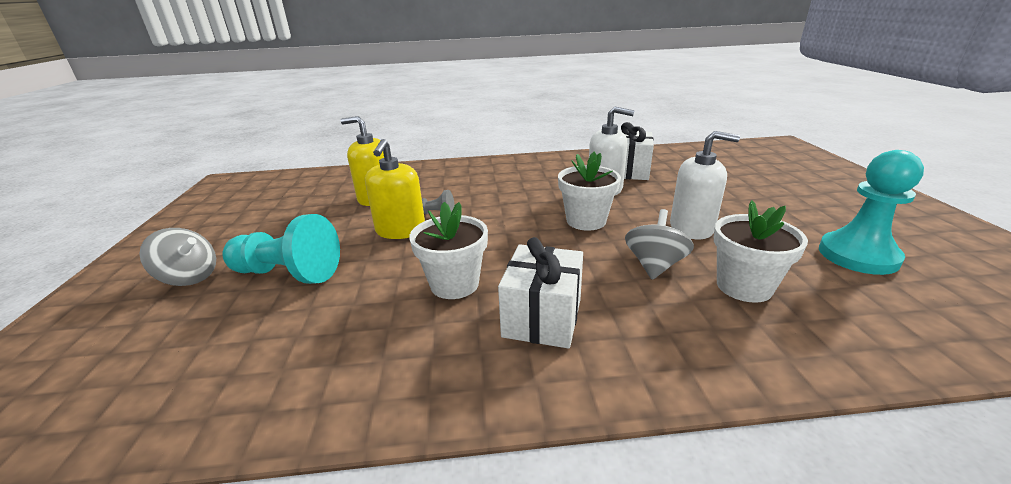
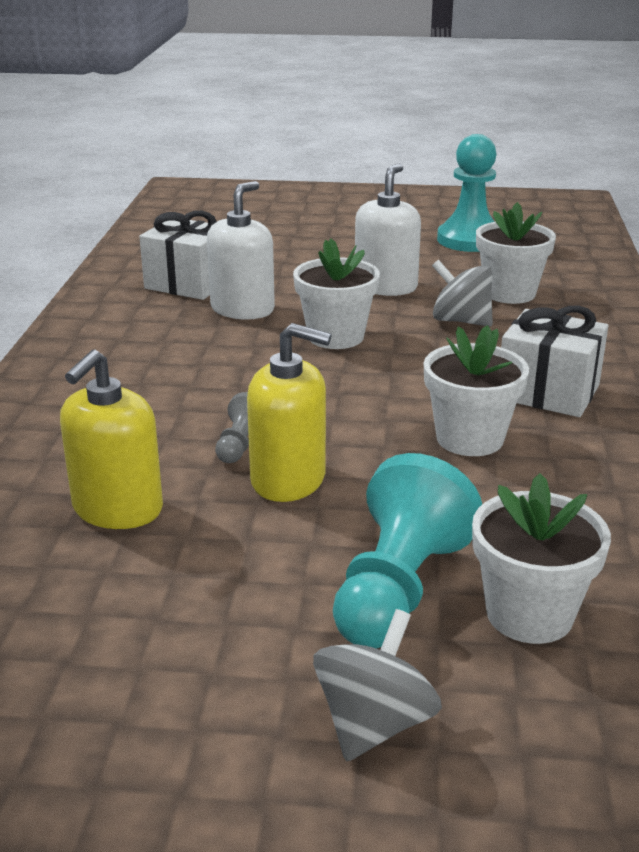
camera: 80 degrees left, 0 degrees up
none -> white flower pot [472,473,611,644]

